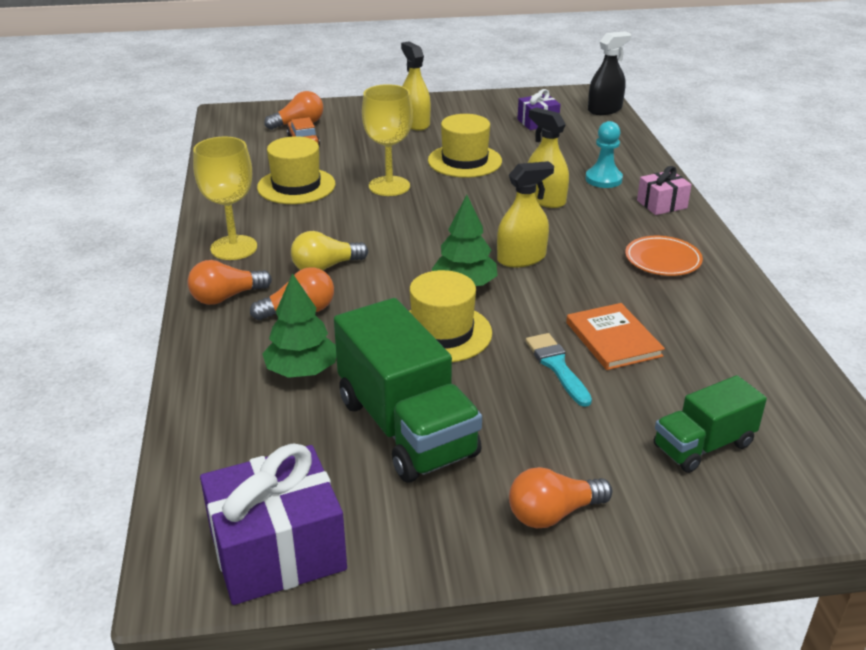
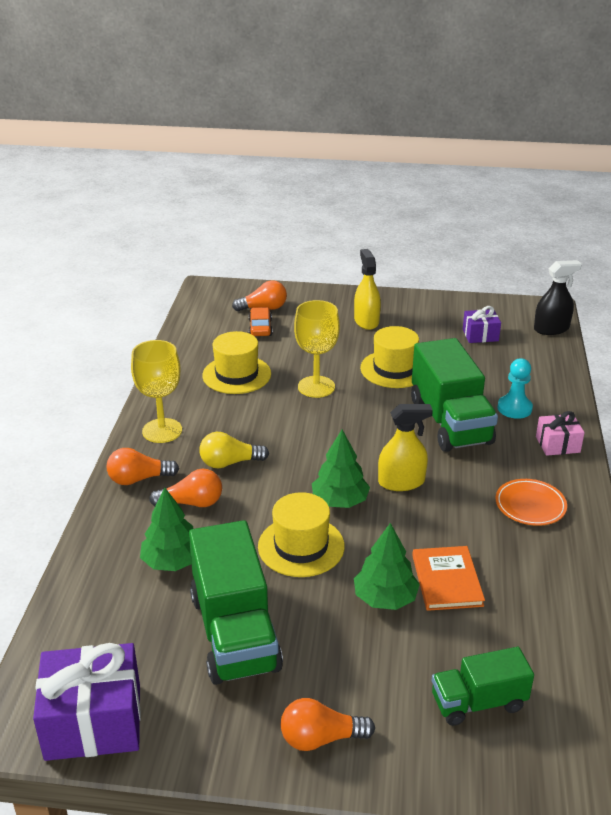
camera: 15 degrees right, 0 degrees up
turquoise brush [526,333,592,407] -> green tree [354,523,420,610]
yellow spray bottle [528,107,569,208] -> green truck [411,338,498,452]

